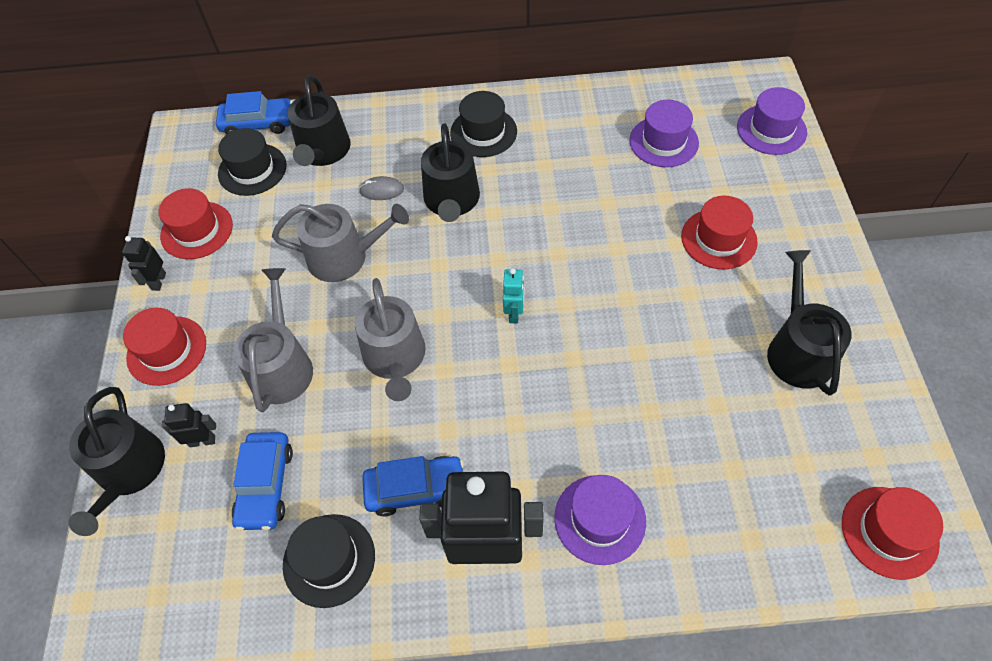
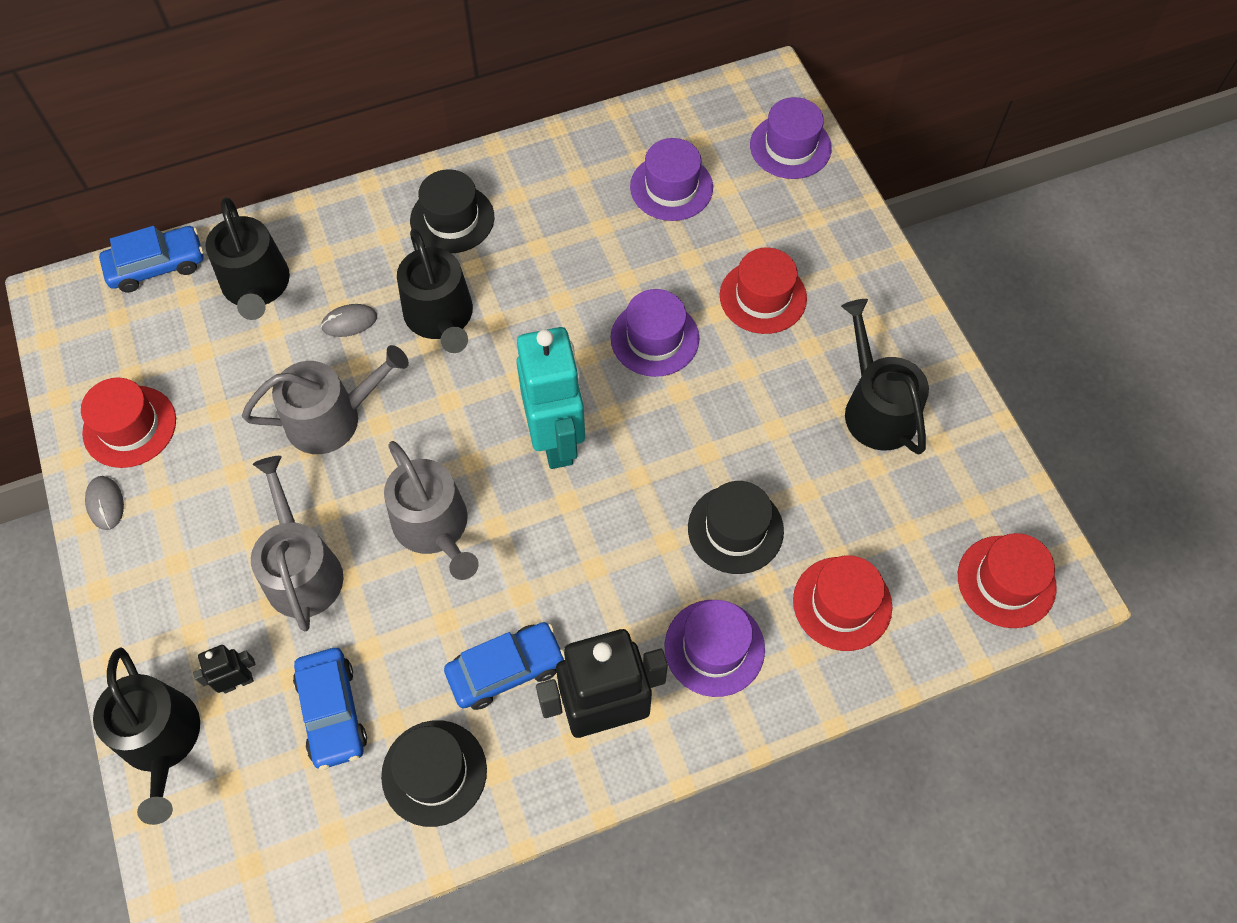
camera: 20 degrees left, 5 degrees up
black robot [122,236,166,291] -> grey mouse [85,476,124,530]
red hat [123,308,206,386] -> red hat moved to [793,555,892,651]
black hat [218,128,287,196] -> black hat moved to [688,481,784,574]
turquoise robot [503,268,525,323] -> turquoise robot [516,327,585,469], size x2.24
none -> purple hat [611,289,699,377]

